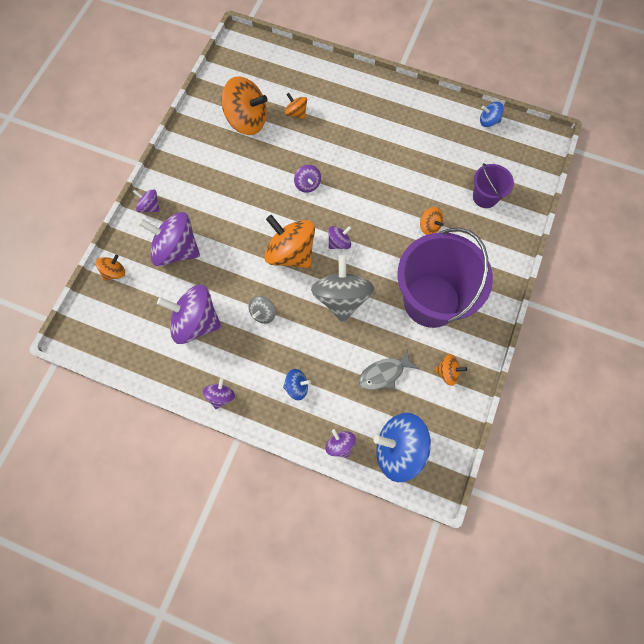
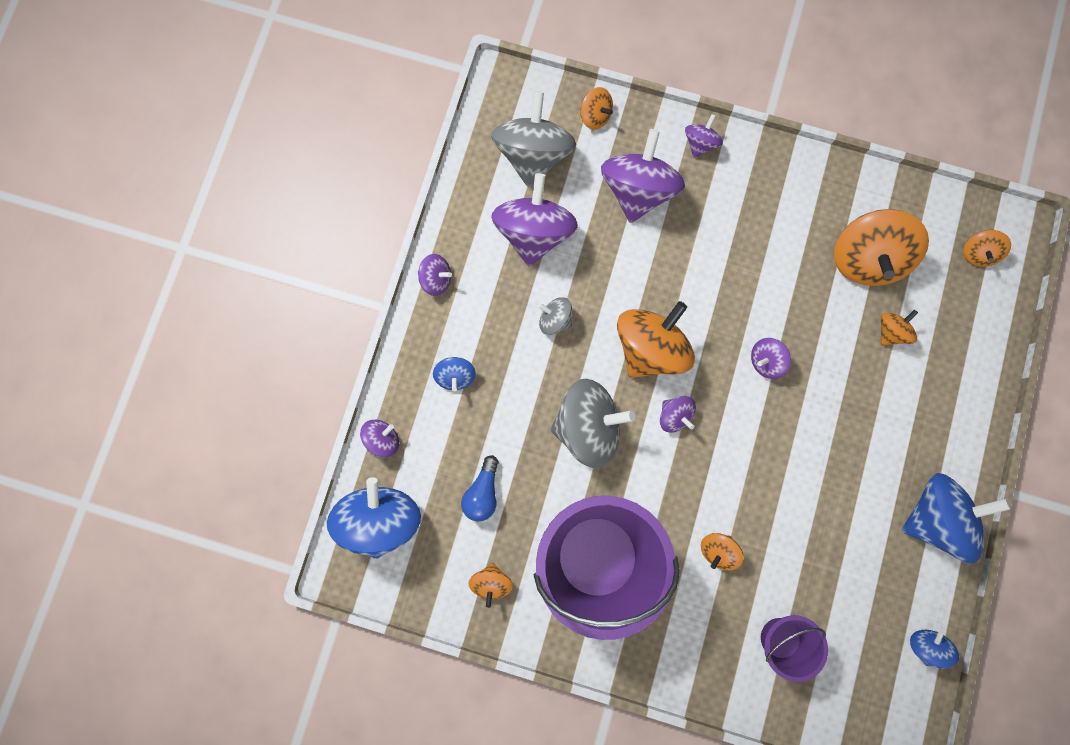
camera: 85 degrees right, 10 degrees up
grey fish [358,349,419,390] -> blue light bulb [461,455,499,521]
none -> grey spinning top [491,91,576,188]
none -> blue spinning top [902,473,1011,564]
none -> orange spinning top [963,230,1011,267]

